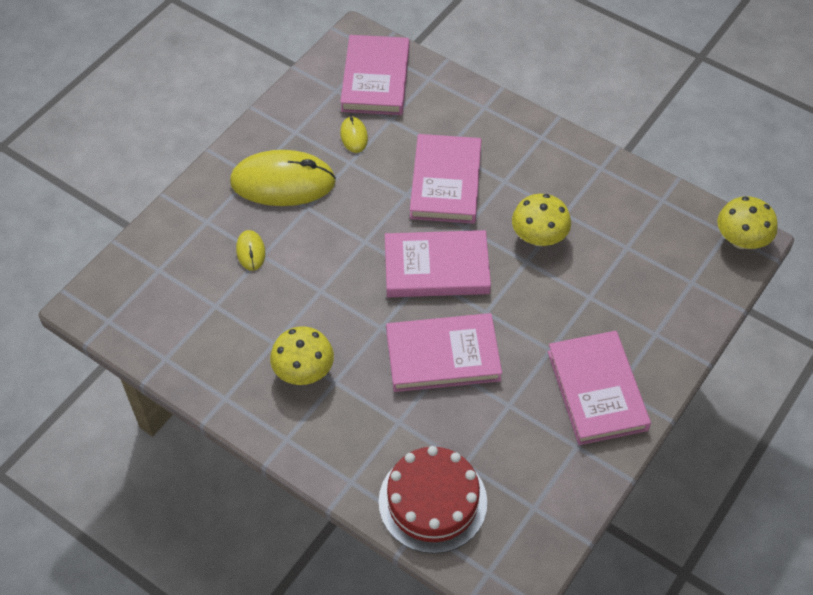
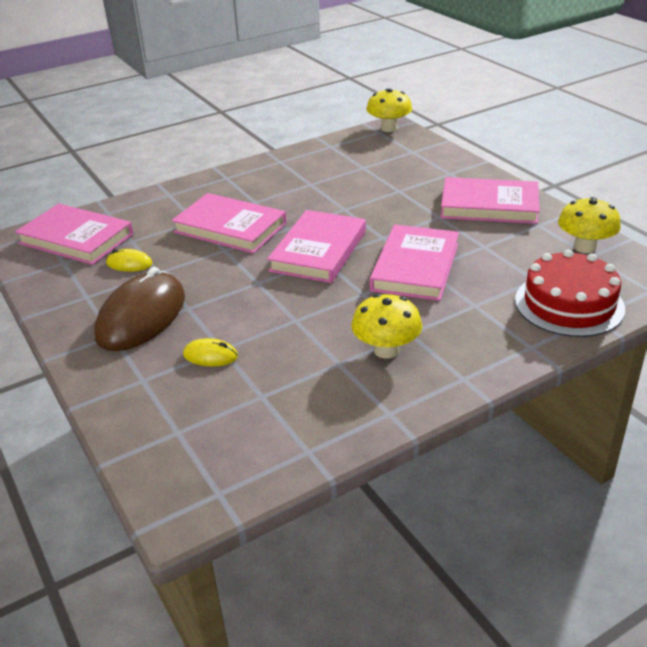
camera: 65 degrees left, 20 degrees down
yellow mouse [230,150,336,206] -> brown mouse [94,267,185,351]
yellow mushroom [512,194,571,246] -> yellow mushroom moved to [558,197,621,253]

